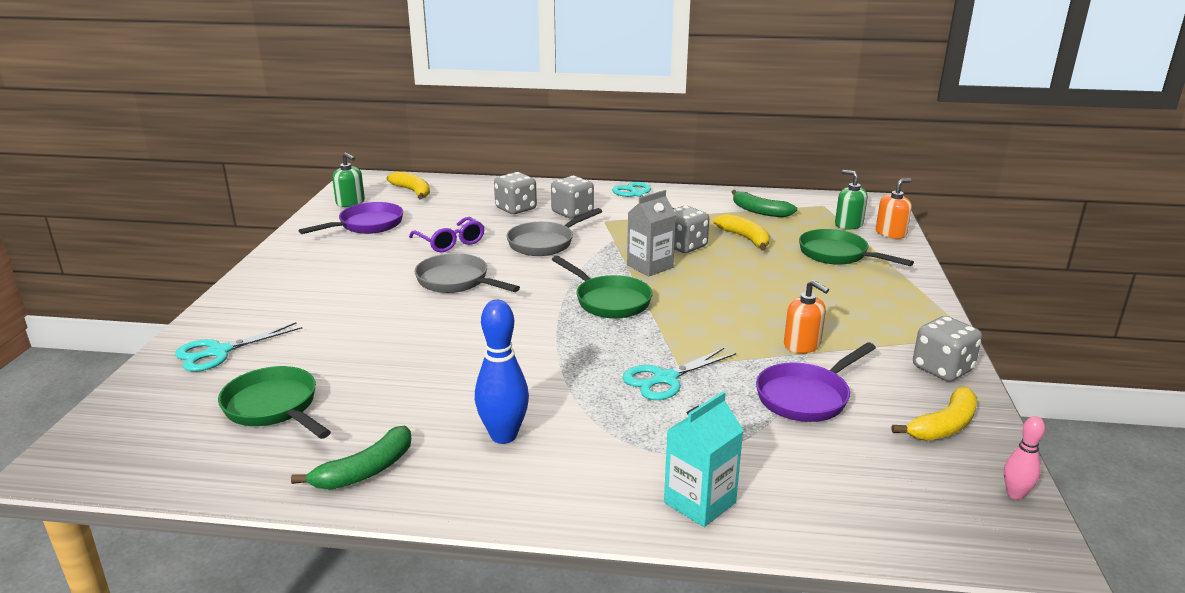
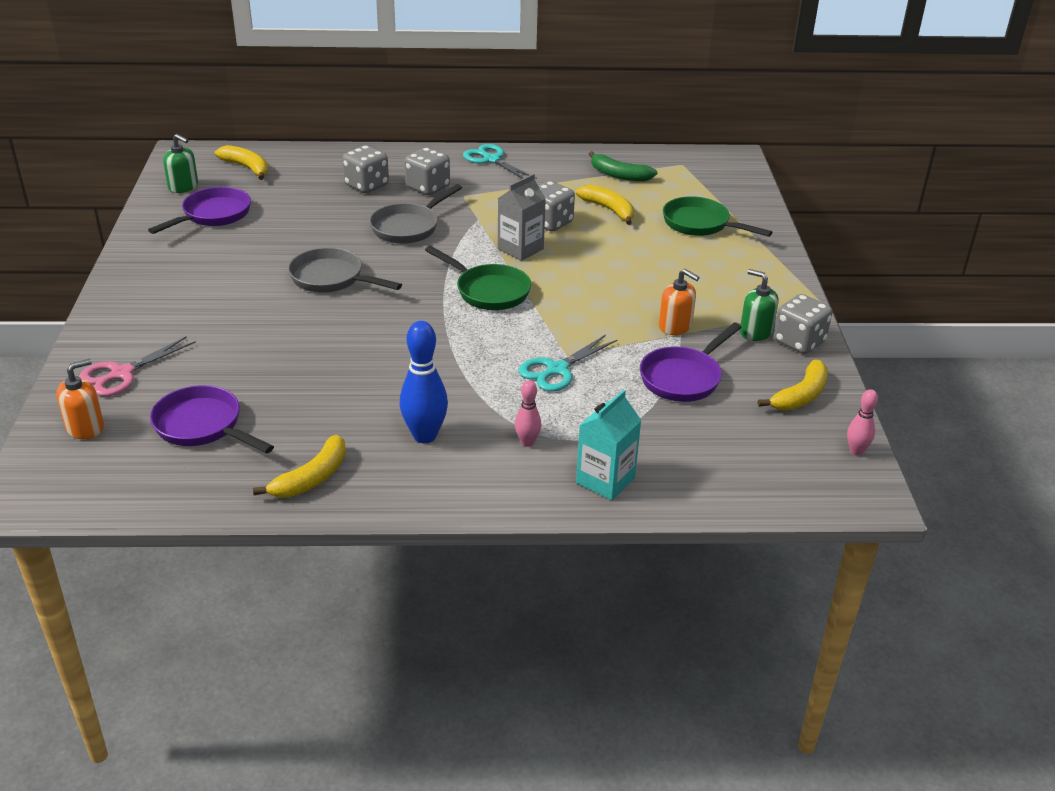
camera: 10 degrees left, 10 degrees up
turquoise scissors [175,322,302,372] -> pink scissors [79,336,196,396]
green pan [218,366,331,439] -> purple pan [150,385,274,454]
green banana [291,425,411,490] -> yellow banana [253,435,346,498]
purple glasses [409,217,484,252] -> none
green soap dispenser [835,170,868,230] -> green soap dispenser moved to [740,269,778,341]
orange soap dispenser [876,178,912,239] -> orange soap dispenser moved to [56,359,104,439]
none -> pink bowling pin [515,380,541,447]

